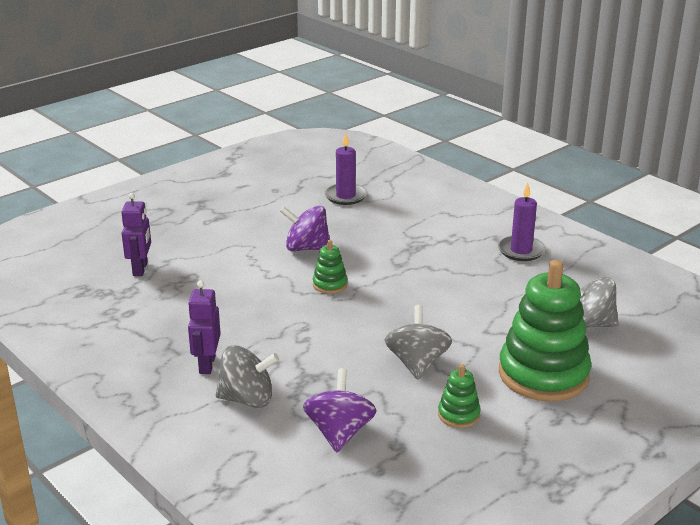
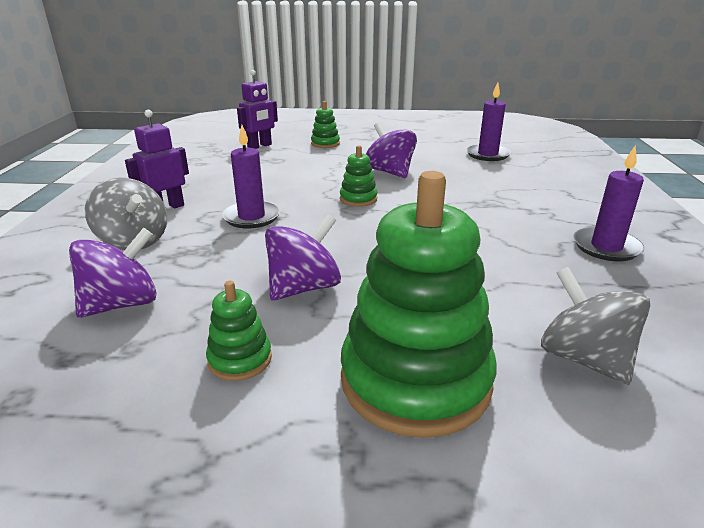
camera: 45 degrees right, 0 degrees up
grey spinning top [385,305,452,380] -> purple spinning top [265,214,341,301]
none -> purple candle [221,125,281,228]
none -> green stacking toy [311,101,340,148]

